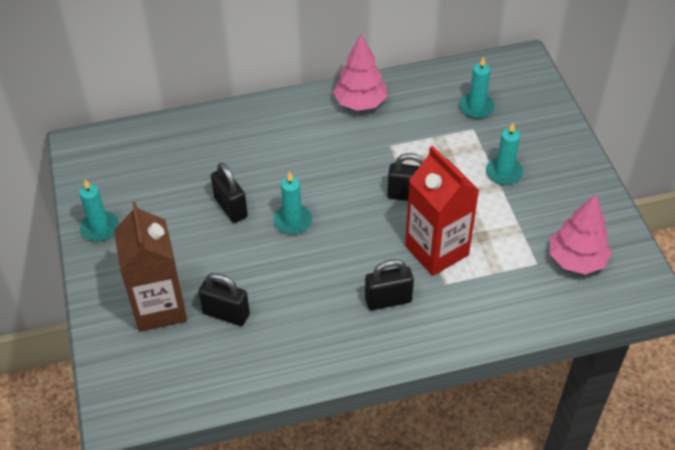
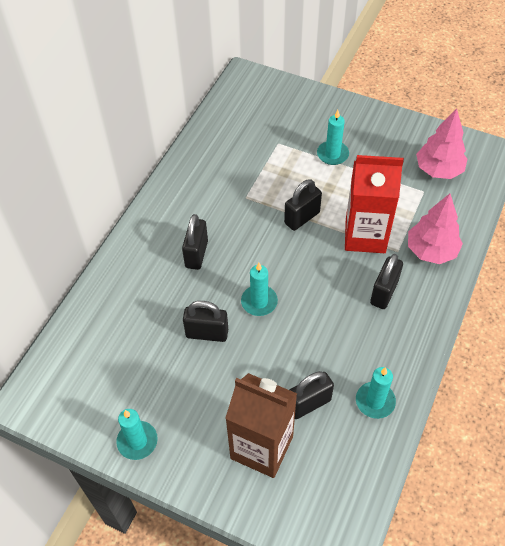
camera: 50 degrees left, 5 degrees up
pink tree [333,34,387,111] -> pink tree moved to [408,194,463,264]
turquoise candle [459,57,495,119] -> turquoise candle moved to [356,367,396,419]
none -> black padlock [182,214,208,270]

